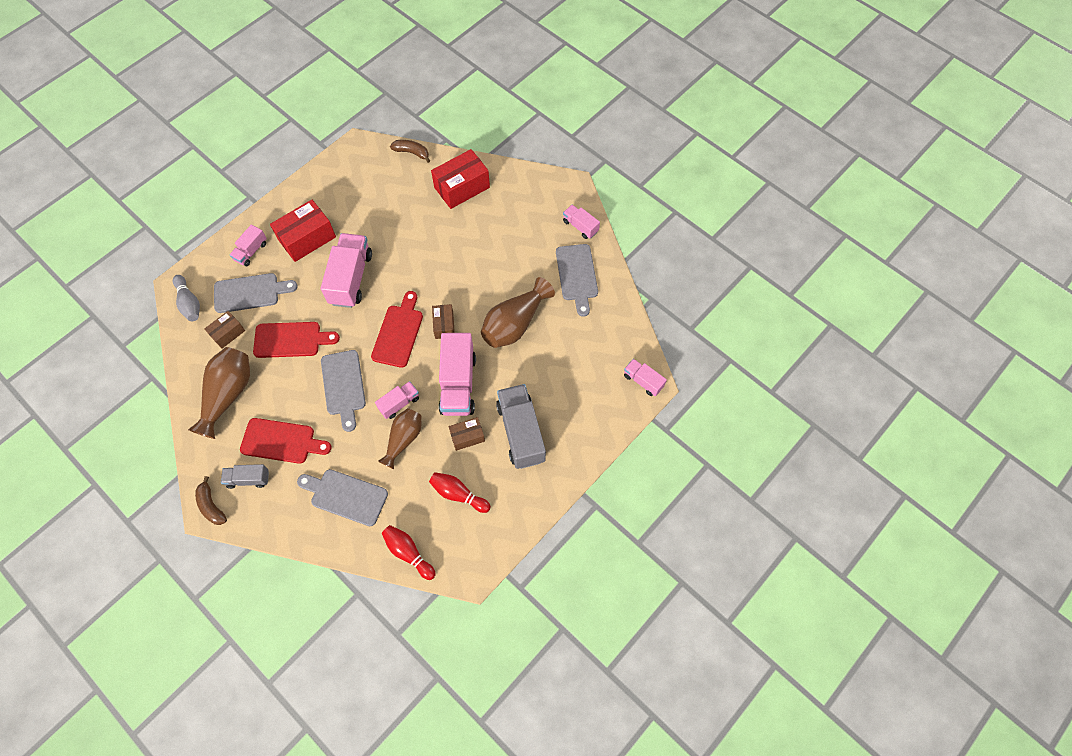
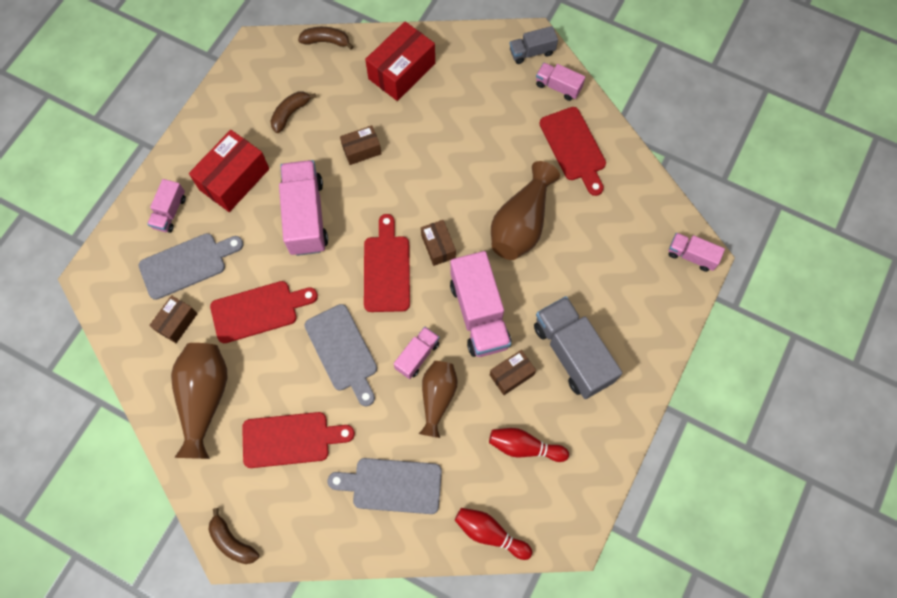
camera: 15 degrees left, 5 degrees up
grey bowling pin [173,275,200,321] -> none
grey truck [221,464,269,489] -> grey truck moved to [510,26,558,64]
grey cutting board [556,244,598,317] -> red cutting board [539,107,606,196]
none -> brown banana [270,92,316,133]
none -> brown box [340,125,382,165]

